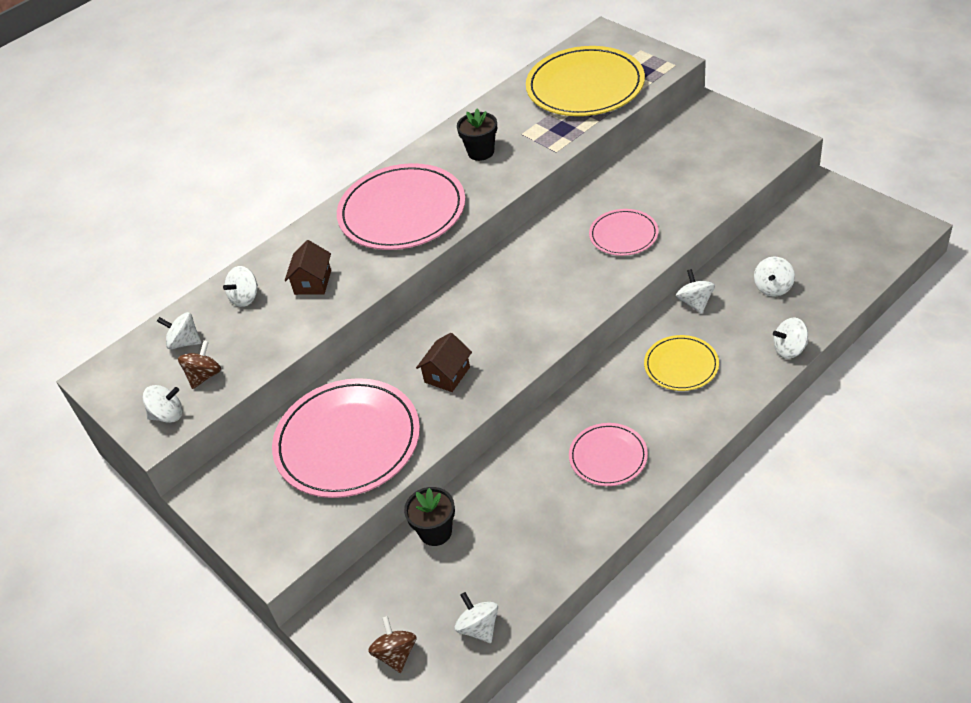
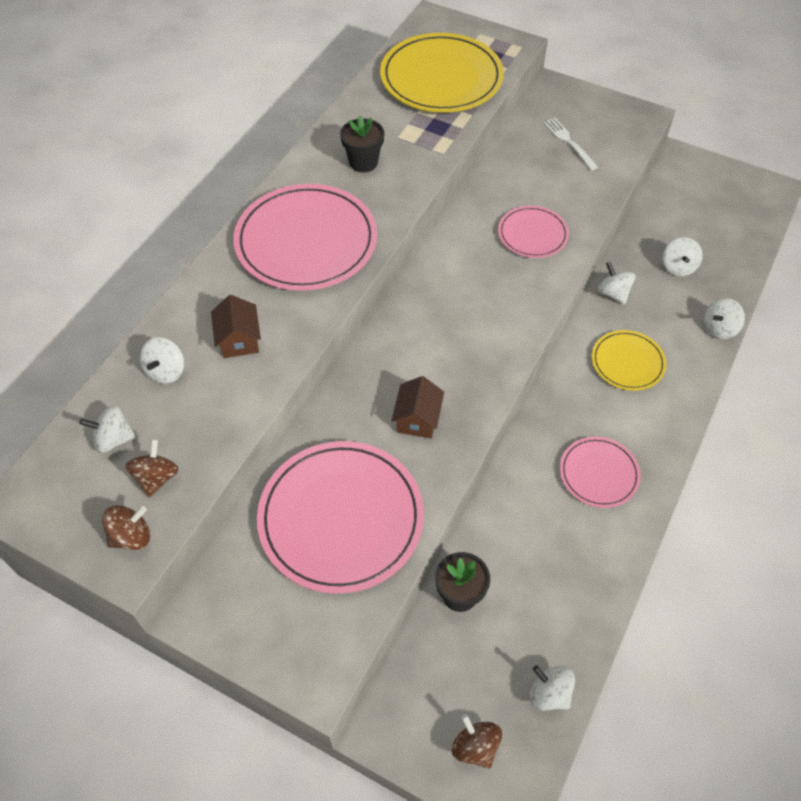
camera: 25 degrees left, 10 degrees up
white spinning top [142,385,183,423] -> brown spinning top [102,505,150,550]
none -> white fork [543,118,598,171]

